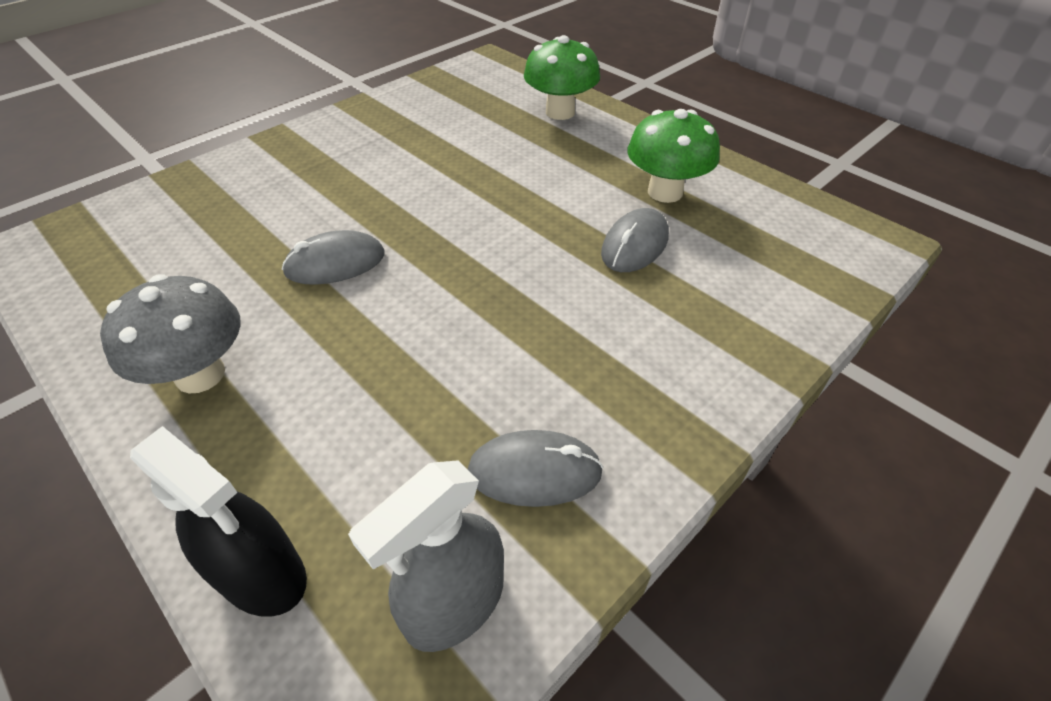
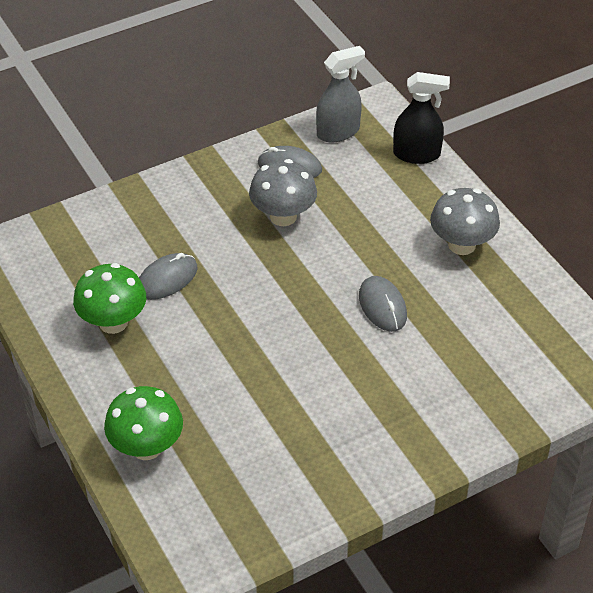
camera: 165 degrees left, 0 degrees up
black spray bottle [130,426,307,617] -> black spray bottle turned 135 degrees clockwise [393,72,450,164]
grey mouse [282,230,385,285] -> grey mouse turned 75 degrees clockwise [359,276,407,332]
none -> grey mushroom [249,159,317,226]

